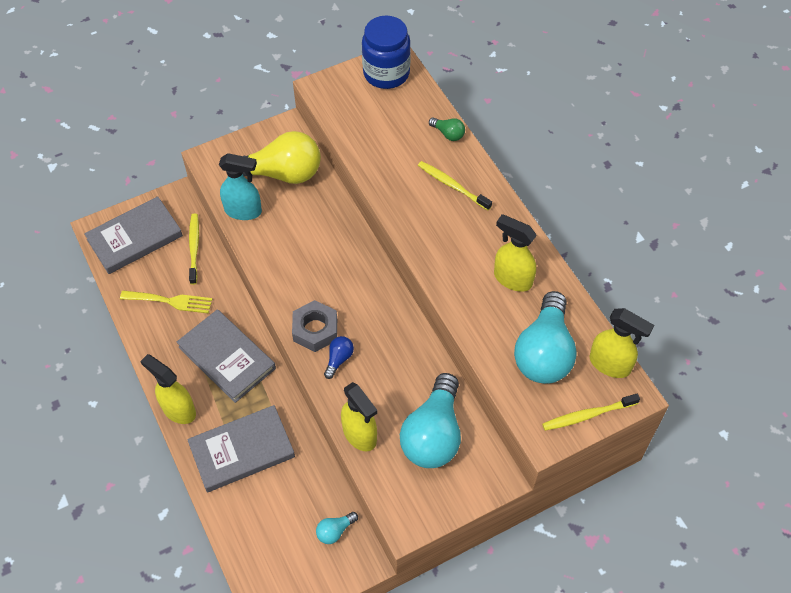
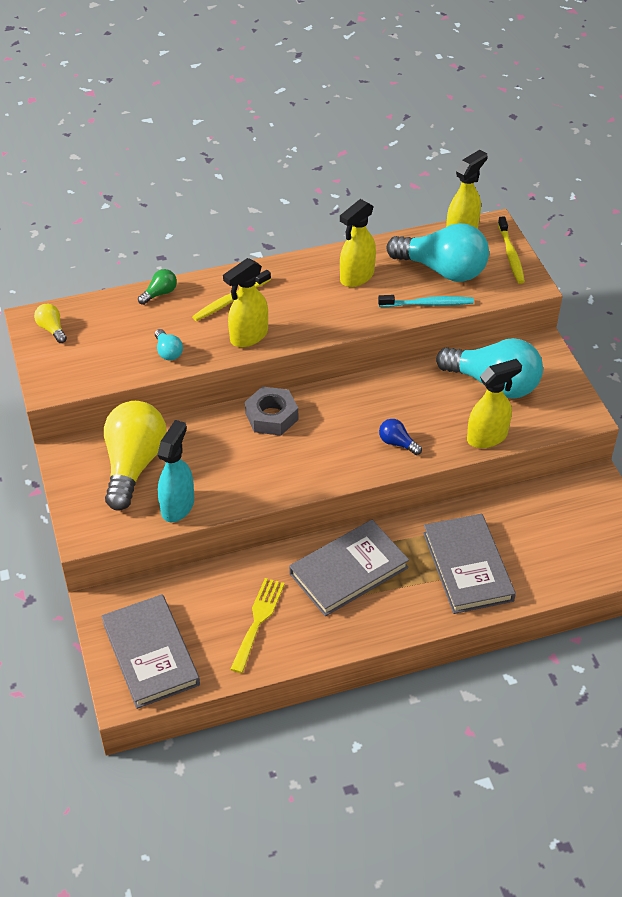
camera: 80 degrees left, 10 degrees down
yellow spray bottle [140,354,196,424] -> yellow spray bottle moved to [223,258,268,347]
yellow toothbrush [189,214,199,285] -> none
grey nut [292,300,337,352] -> grey nut moved to [245,387,298,436]
turquoise light bulb [316,512,358,544] -> turquoise light bulb moved to [155,329,183,361]
blue jar [362,16,411,89] -> yellow light bulb [34,304,67,343]
none -> turquoise toothbrush [378,295,474,307]

